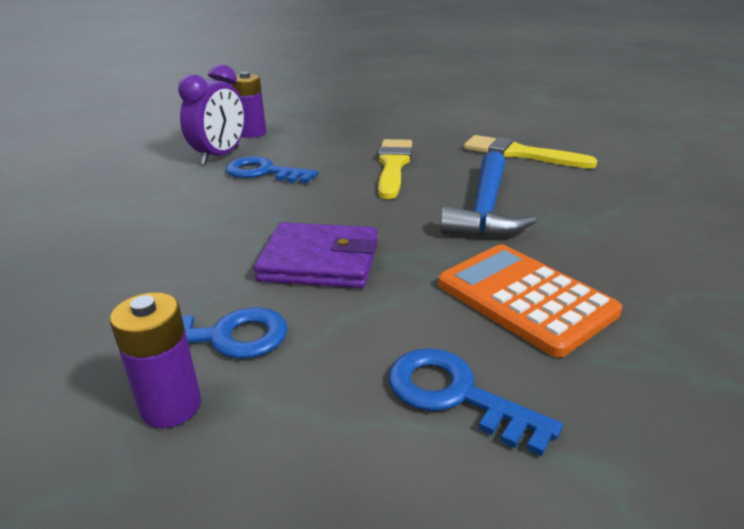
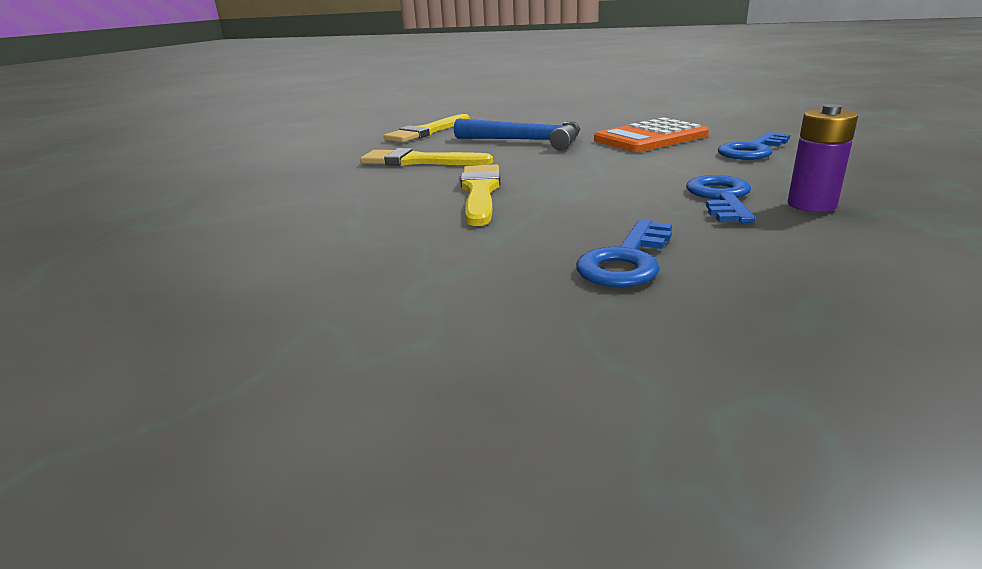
camera: 80 degrees left, 5 degrees down
purple clock [178,64,245,165] -> none
blue key [226,156,318,183] -> blue key moved to [576,219,672,287]
purple battery [231,72,266,138] -> none
purple wallet [254,222,378,288] -> none
none -> yellow brush [460,164,500,226]

